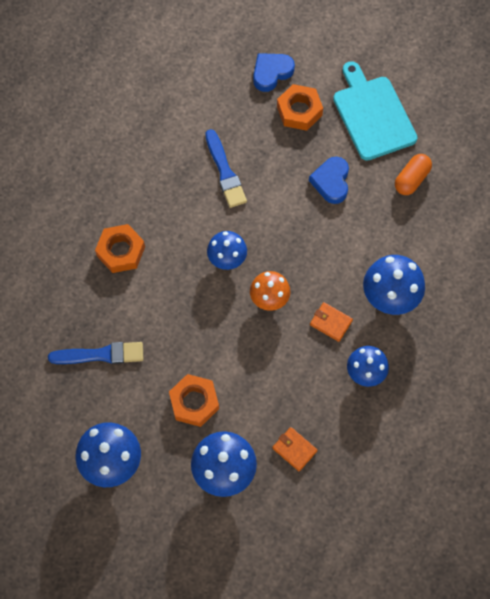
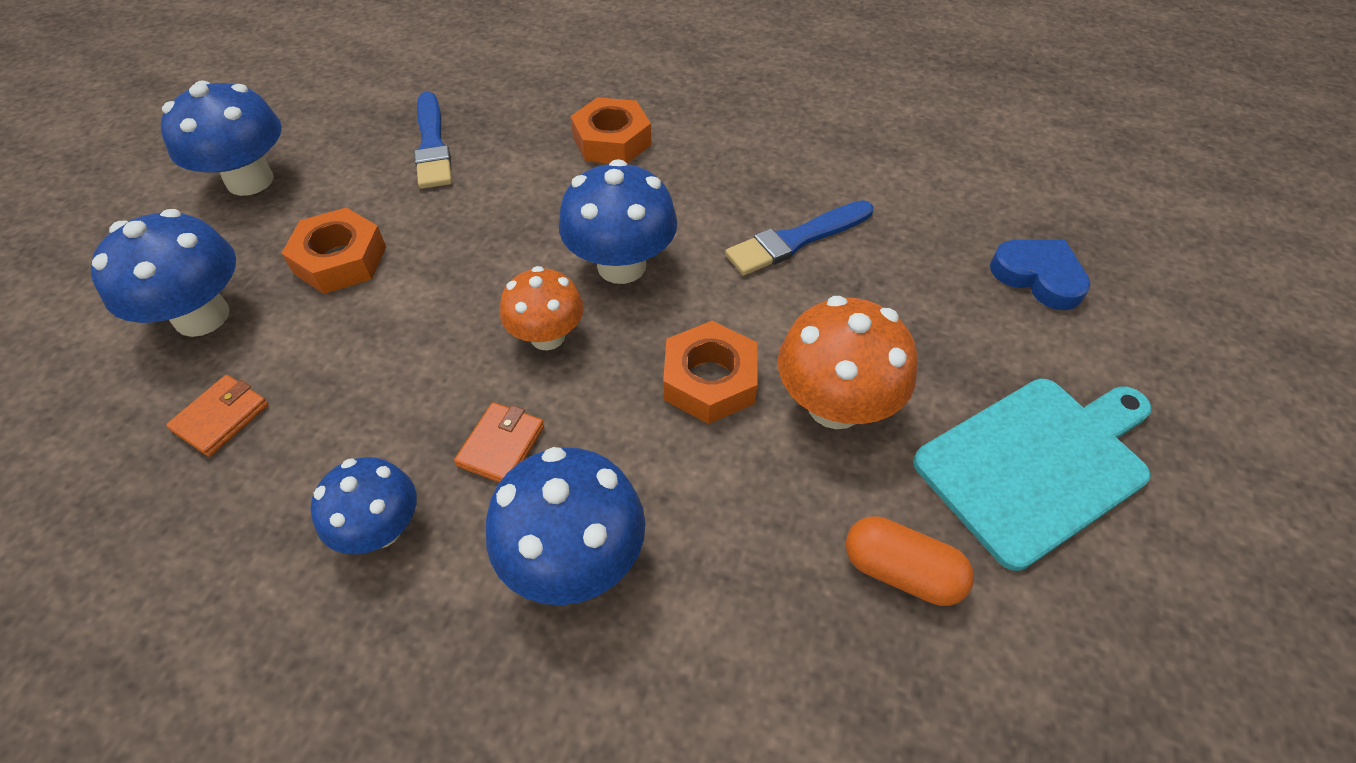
camera: 80 degrees right, 15 degrees down
blue mushroom [207,231,247,270] -> blue mushroom [559,159,678,284], size x1.51
orange nut [277,84,323,131] -> orange nut moved to [663,321,758,424]
blue heart [309,157,349,204] -> orange mushroom [778,296,918,429]

